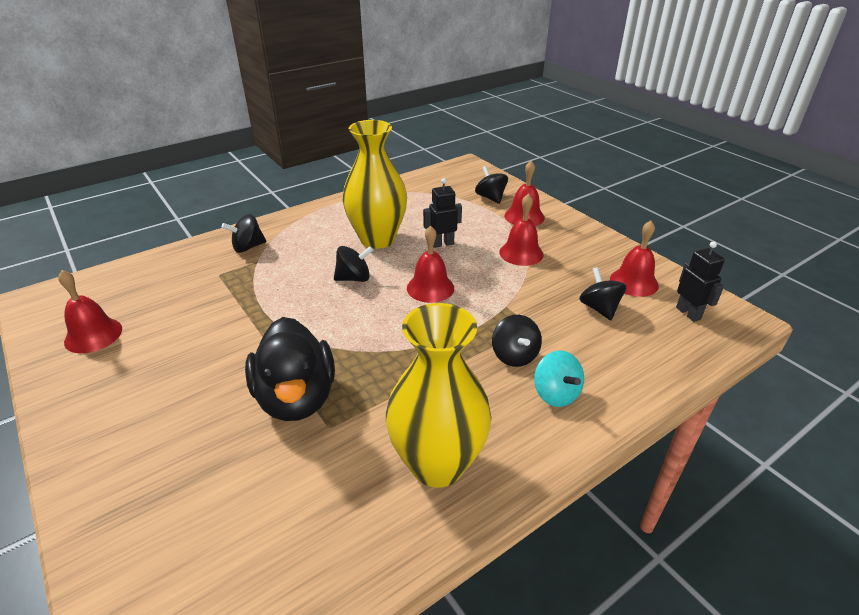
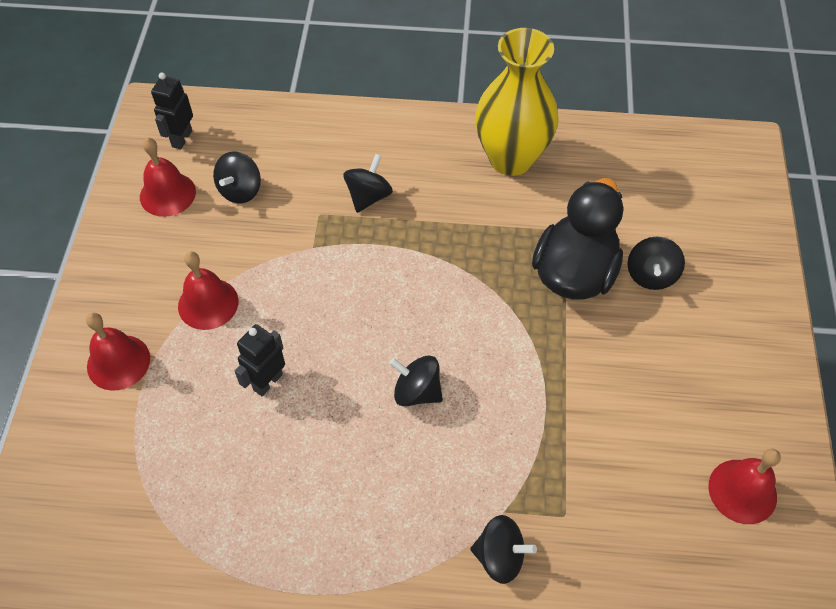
camera: 140 degrees left, 20 degrees up
yellow vase [342,120,407,249] -> none
red bell [407,226,454,303] -> none
black robot [423,178,462,248] -> black robot turned 105 degrees clockwise [235,324,285,396]
black spinning top [475,166,508,204] -> black spinning top moved to [628,237,685,290]
turquoise spinning top [534,351,584,407] -> none

